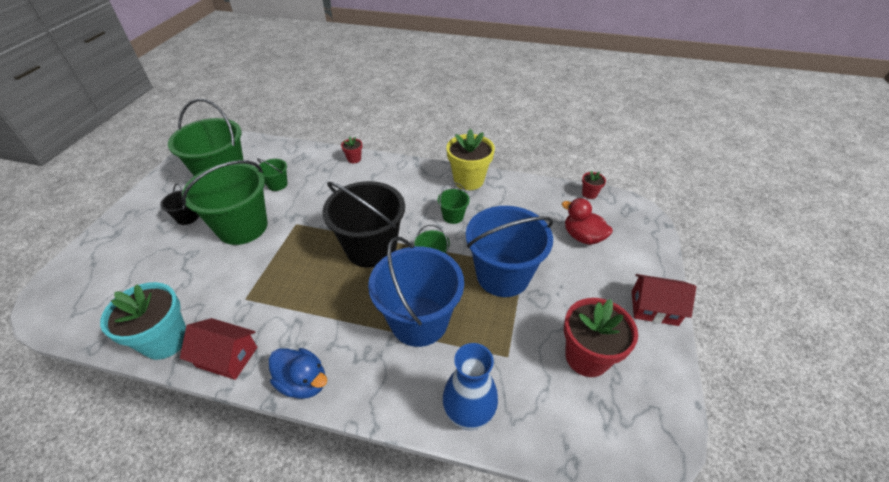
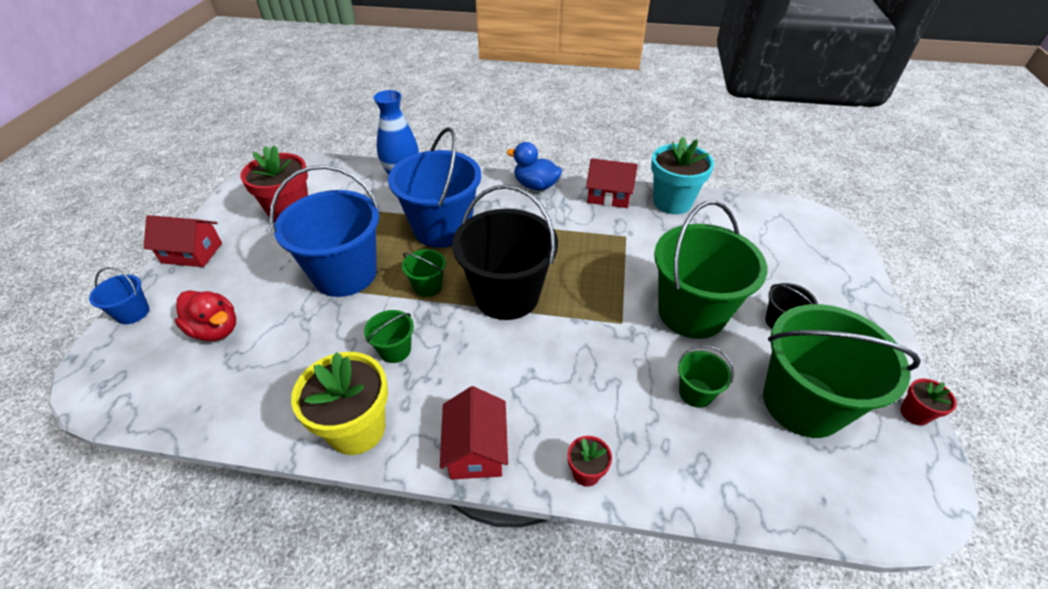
camera: 175 degrees right, 0 degrees up
red flower pot [582,171,606,199] -> red flower pot moved to [901,378,957,425]
none -> blue bucket [89,267,149,324]
none -> red house [440,386,508,480]

